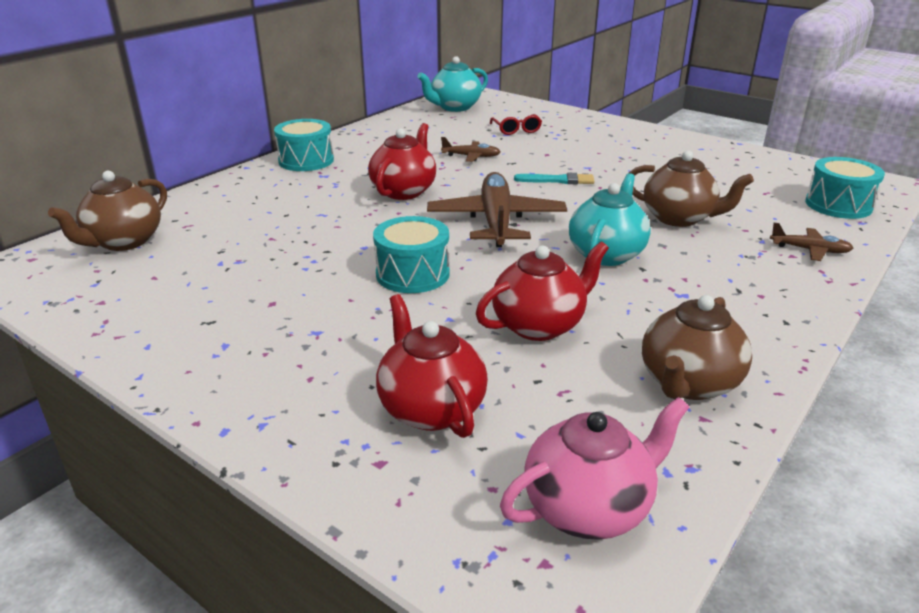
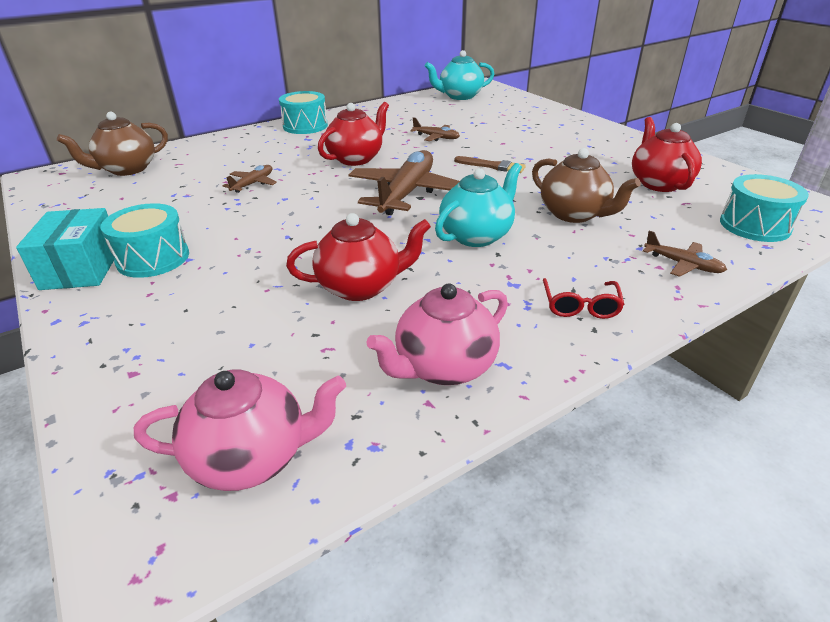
camera: 20 degrees right, 5 degrees up
turquoise drum [373,216,450,293] -> turquoise drum moved to [101,203,189,278]
red teapot [376,294,488,438] -> red teapot moved to [632,117,702,192]
red glasses [490,114,542,135] -> red glasses moved to [543,278,625,319]
turquoise brush [514,173,595,184] -> brown brush [454,156,526,173]
brown teapot [642,295,752,400] -> pink teapot [366,283,508,385]
none -> turquoise box [16,208,115,290]
none -> brown plane [223,165,277,193]

